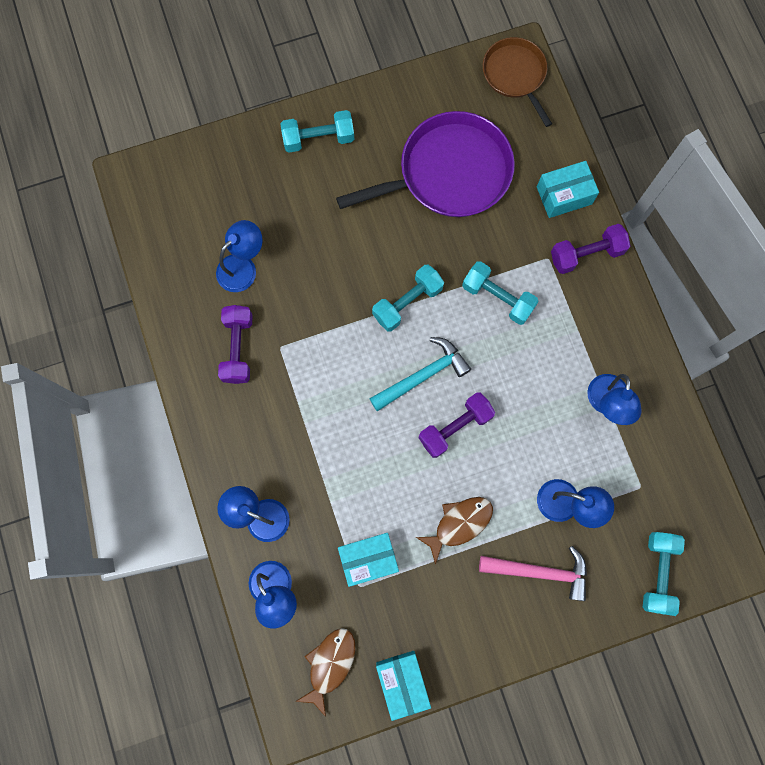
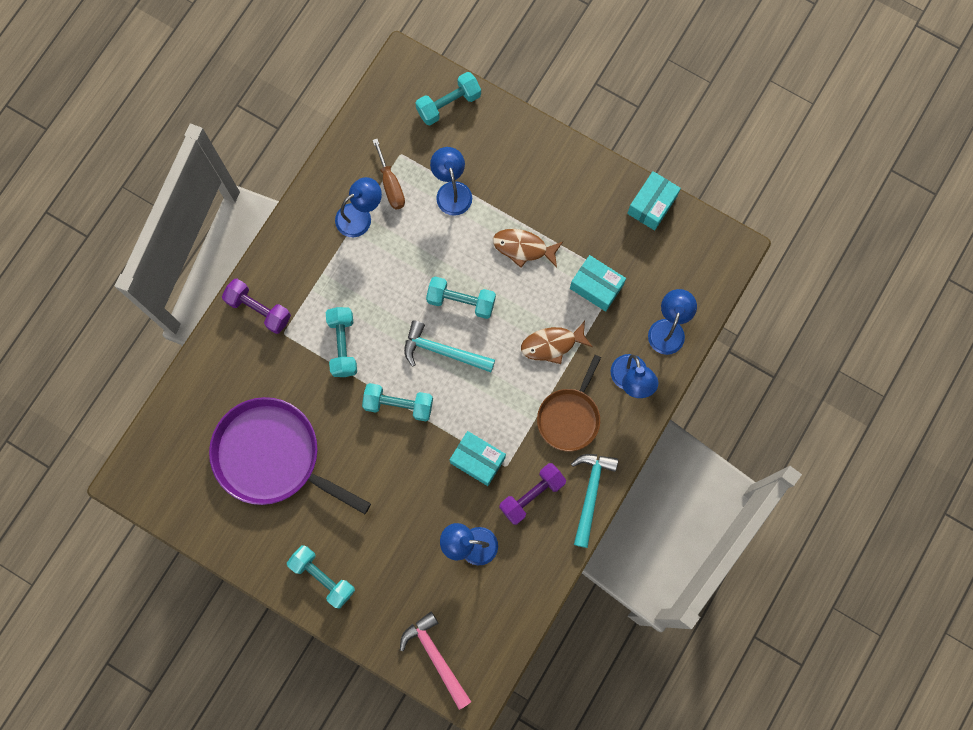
camera: 130 degrees left, 0 degrees up
brown fish [295,628,356,717] -> brown fish moved to [521,321,592,364]
purple dumbbell [419,392,495,458] -> turquoise dumbbell [426,276,496,319]
pink hammer [479,546,587,601] -> pink hammer moved to [400,612,471,710]
brown pan [483,37,552,127] -> brown pan moved to [537,355,601,451]
turquoise box [537,161,599,218] -> turquoise box moved to [450,431,506,486]
none -> brown screwdriver [373,139,405,210]
none -> turquoise hammer [571,454,618,548]

